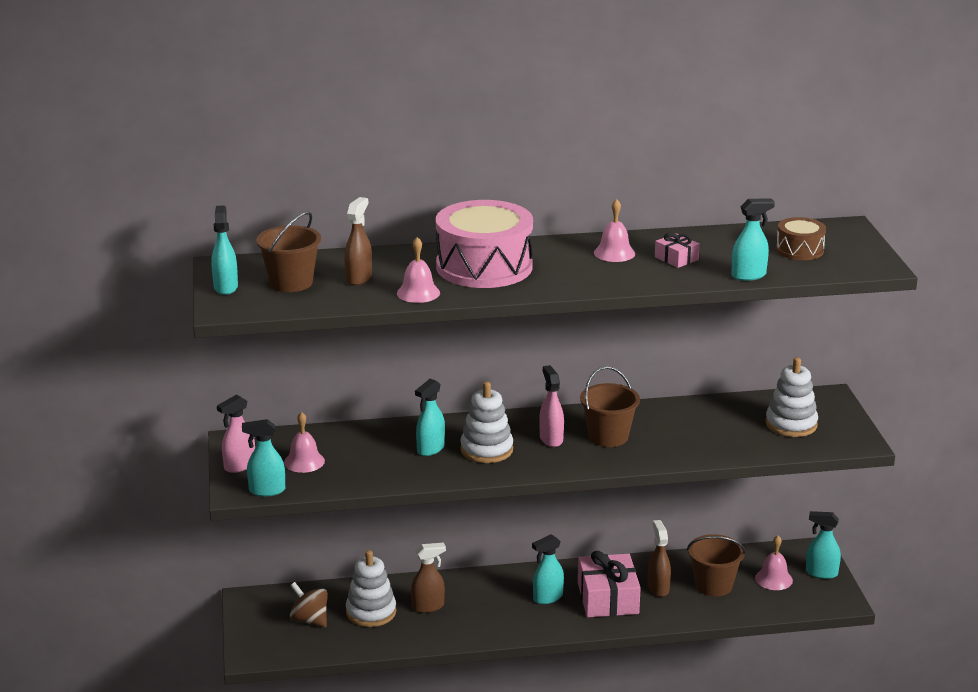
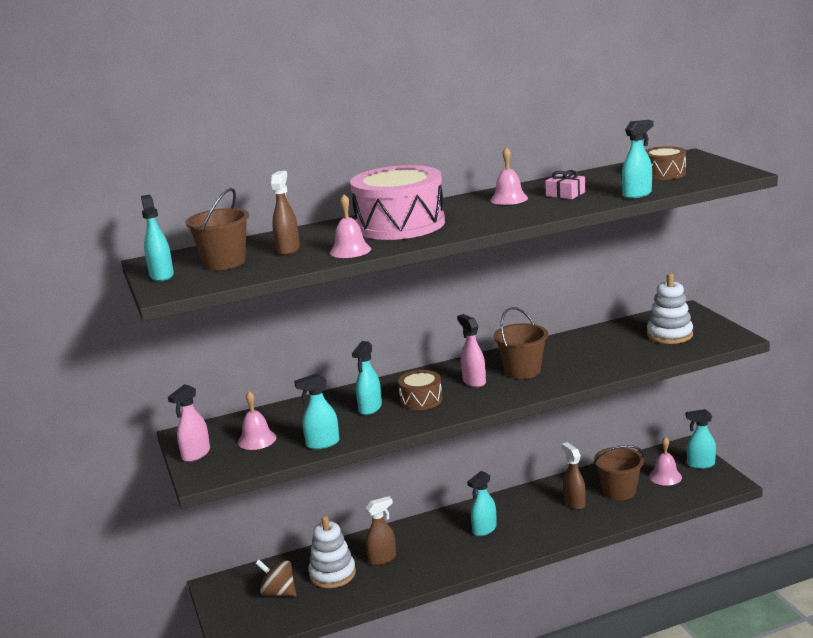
camera: 10 degrees left, 5 degrees down
turquoise spray bottle [242,419,285,496] -> turquoise spray bottle moved to [294,373,339,449]
white stacking toy [460,381,513,463] -> brown drum [398,370,442,410]
pink gift [578,551,641,617] -> none

